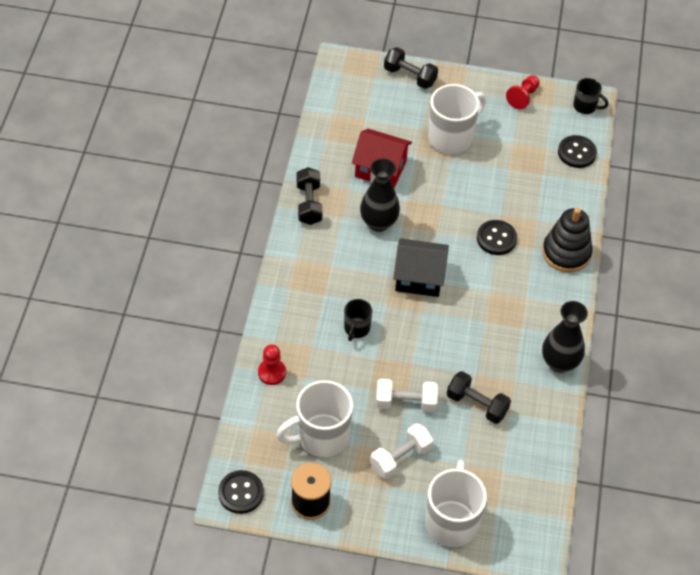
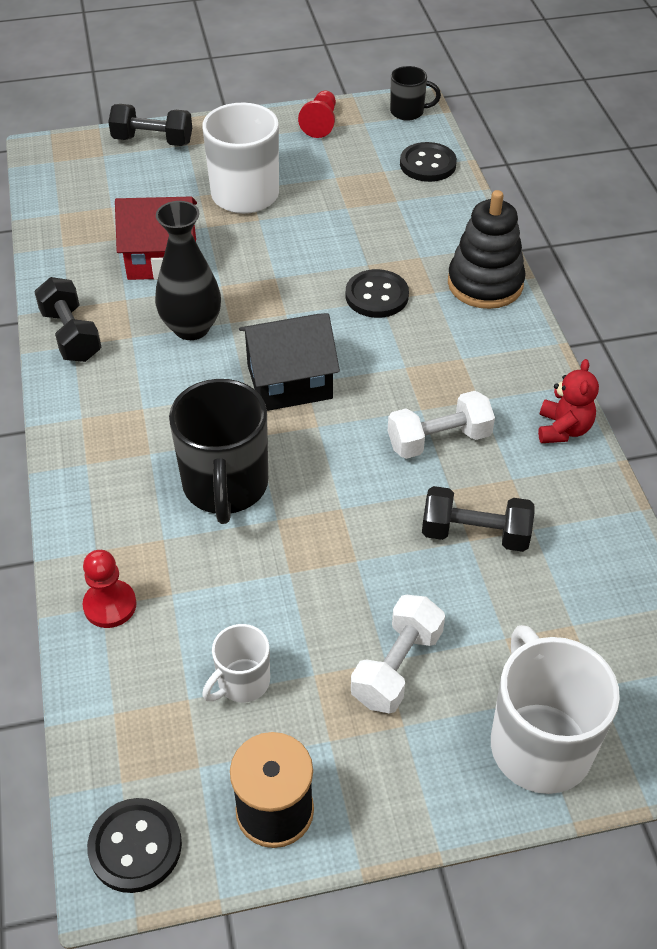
camera: 20 degrees left, 5 degrees down
white mug [276,380,353,457] -> white mug [202,624,270,703], size x0.53
black mug [344,299,372,341] -> black mug [169,379,268,524], size x1.88
white dumbbell [376,379,438,412] -> white dumbbell moved to [388,391,495,459]
black vase [542,301,588,373] -> red teddy bear [538,359,599,443]

